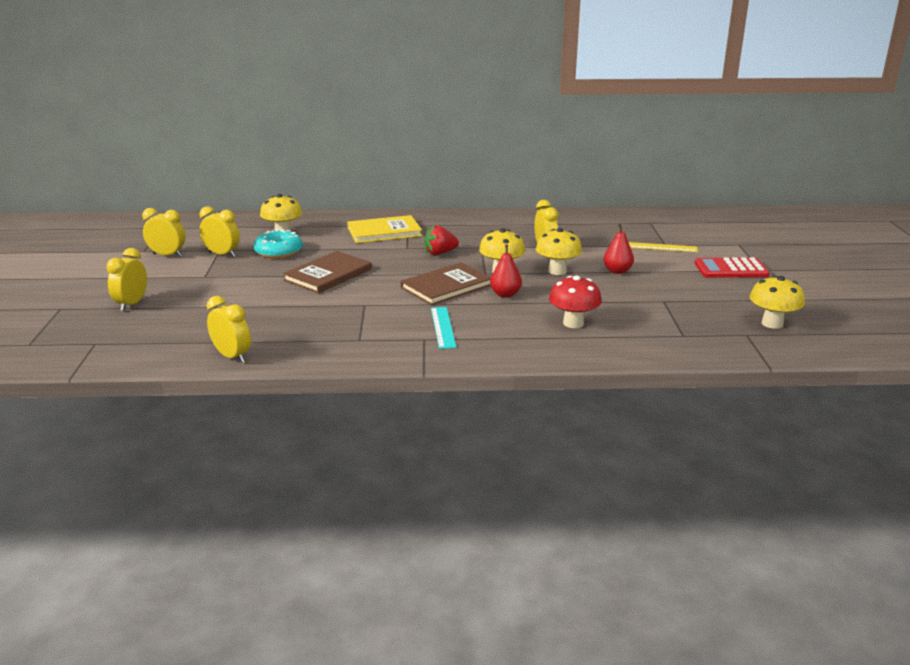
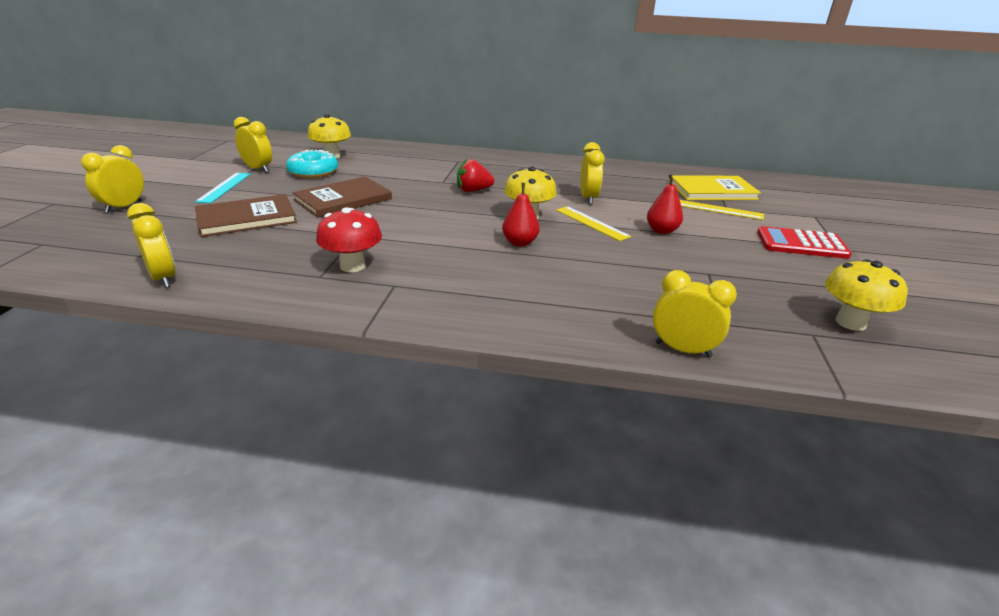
camera: 10 degrees right, 5 degrees up
yellow clock [142,208,185,257] -> yellow clock moved to [653,270,737,358]
yellow book [347,215,422,243] -> yellow book moved to [672,176,761,200]
brown book [401,262,491,305] -> brown book moved to [195,194,297,237]
turquoise ruler [431,307,456,349] -> turquoise ruler moved to [195,173,250,203]
yellow mushroom [536,228,582,275] -> yellow ruler [556,206,631,241]
red mushroom [549,276,602,328] -> red mushroom moved to [316,207,382,272]

